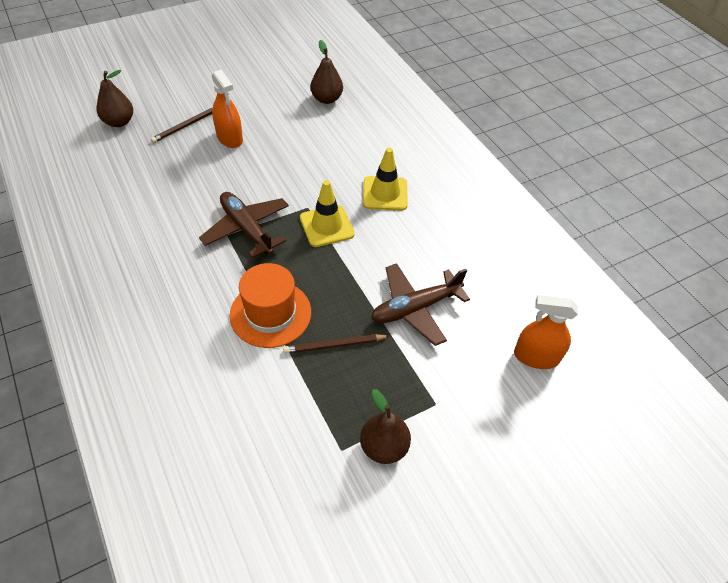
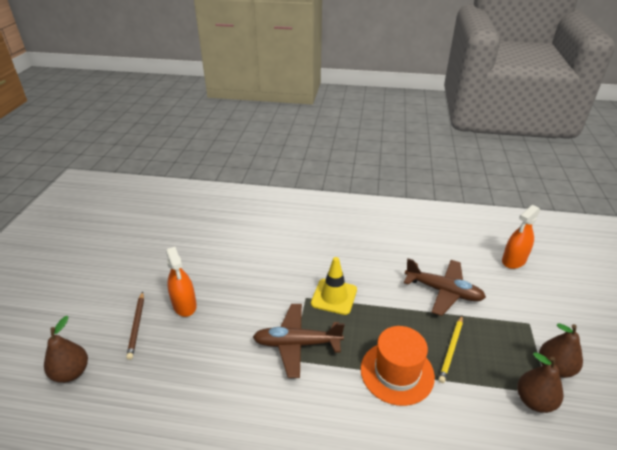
camera: 50 degrees left, 15 degrees down
orange spray bottle [212,70,243,148] -> orange spray bottle turned 60 degrees clockwise [166,247,197,317]
brown pencil [283,334,389,354] -> yellow pencil [438,316,463,383]
brown pear [310,40,343,104] -> brown pear moved to [517,352,563,413]
yellow traffic cone [363,148,408,211] -> none
brown plane [371,263,470,346] -> brown plane turned 75 degrees counterclockwise [404,258,486,316]

